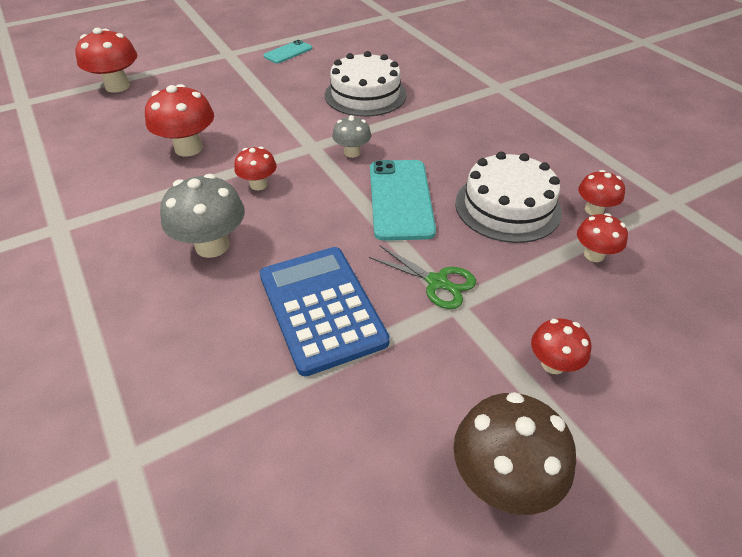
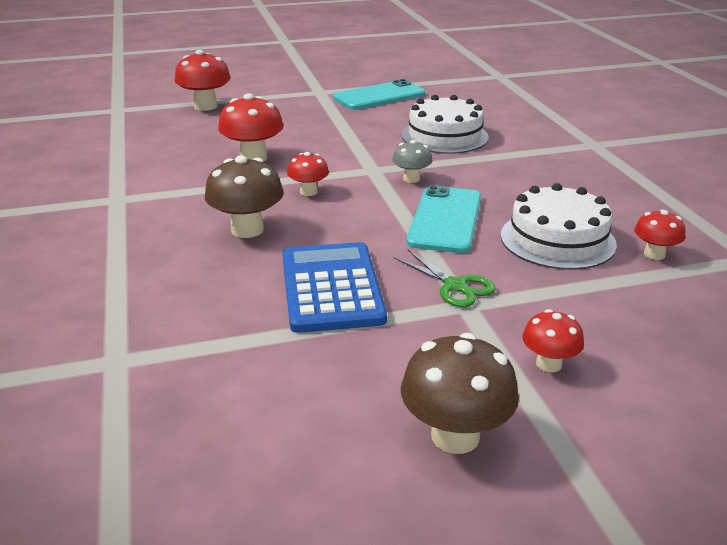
camera: 15 degrees right, 15 degrees down
grey mushroom [160,174,245,258] -> brown mushroom [205,155,284,238]
turquoise phone [264,40,312,64] -> turquoise phone [333,79,426,110], size x1.77
red mushroom [577,213,628,262] -> none

